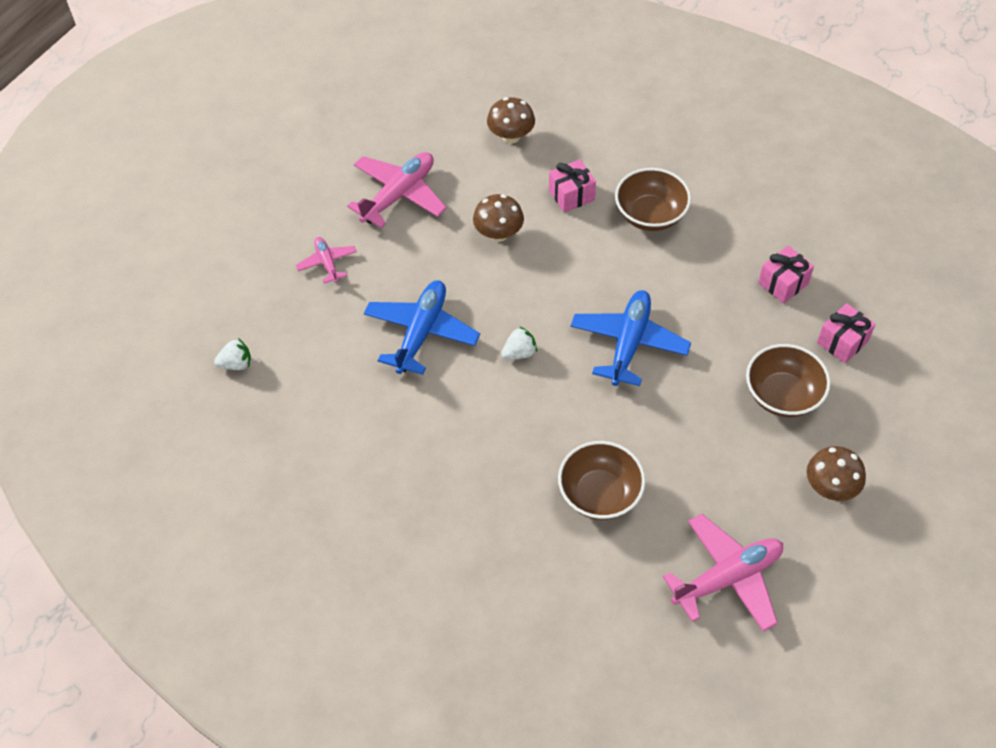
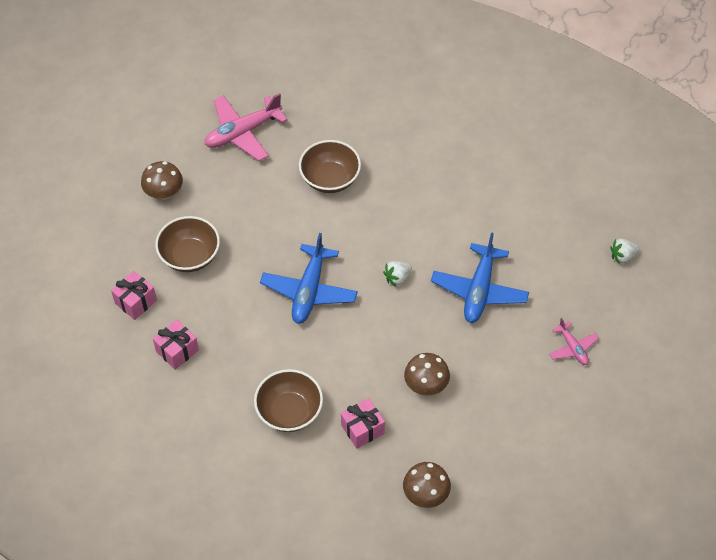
camera: 175 degrees right, 0 degrees up
pink plane [347,152,447,228] -> none

